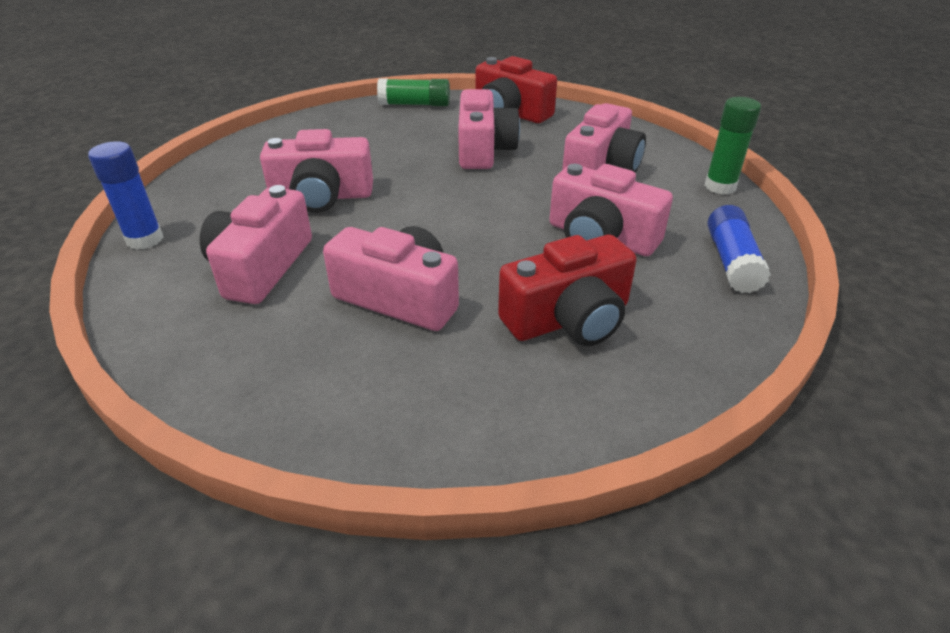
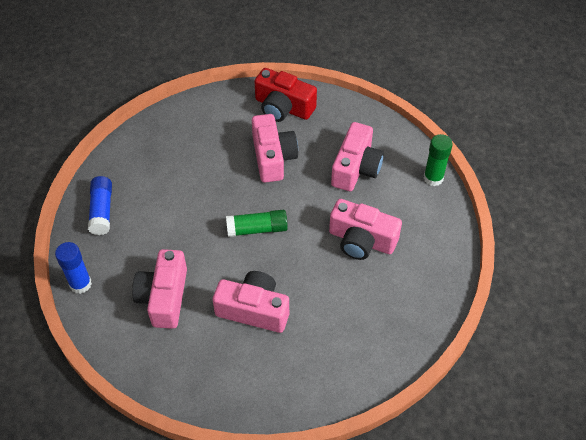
camera: 10 degrees left, 15 degrees up
pink camera [260,129,373,213] -> none
green glue stick [377,78,450,106] -> green glue stick moved to [226,210,288,237]
red camera [498,235,637,346] -> none
blue glue stick [707,205,771,293] -> blue glue stick moved to [88,176,112,235]

